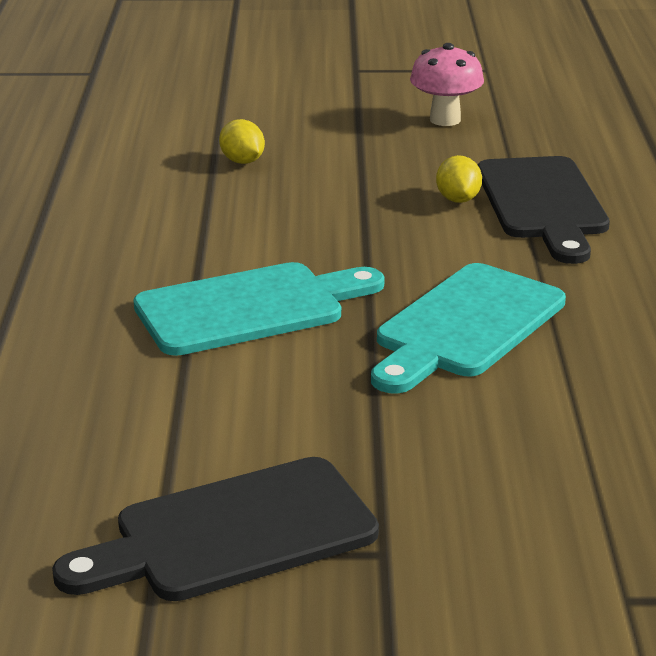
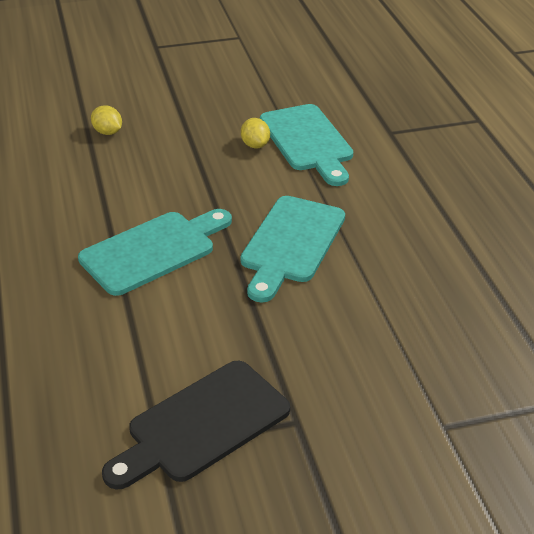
camera: 15 degrees left, 10 degrees up
pink mushroom [410,43,484,126] -> none
black cutting board [477,156,610,264] -> turquoise cutting board [260,104,353,186]

